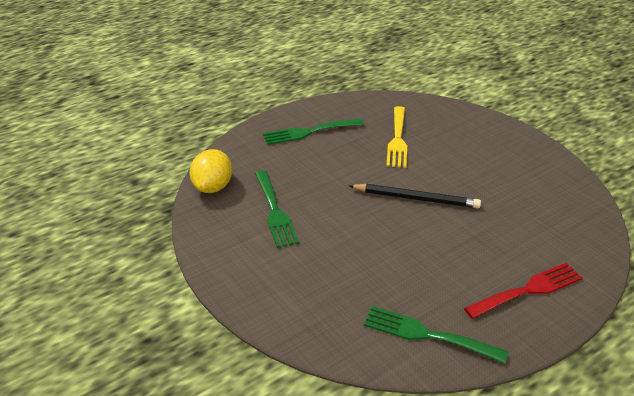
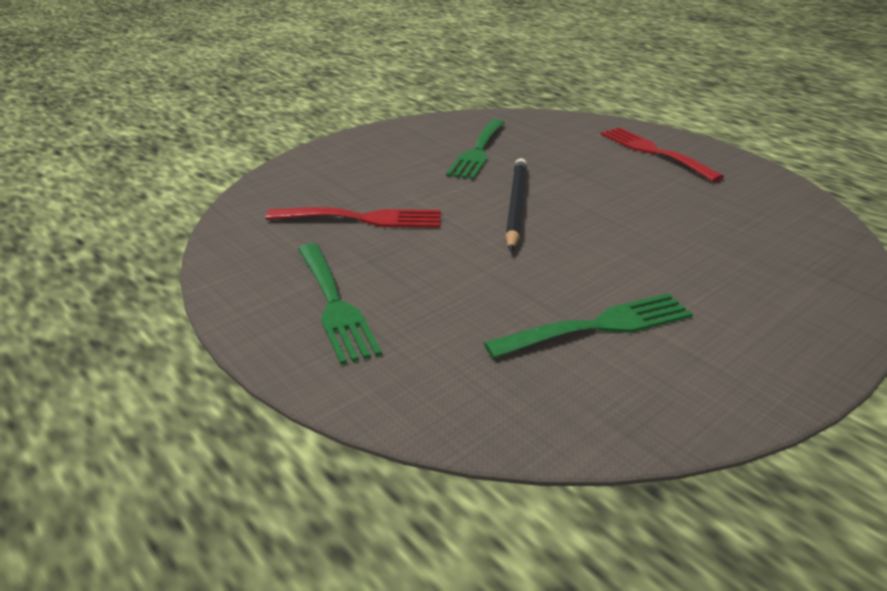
camera: 95 degrees left, 5 degrees down
yellow lemon [189,149,232,193] -> none
green fork [364,306,508,364] -> green fork moved to [446,119,505,180]
yellow fork [386,106,407,168] -> red fork [266,207,441,228]

